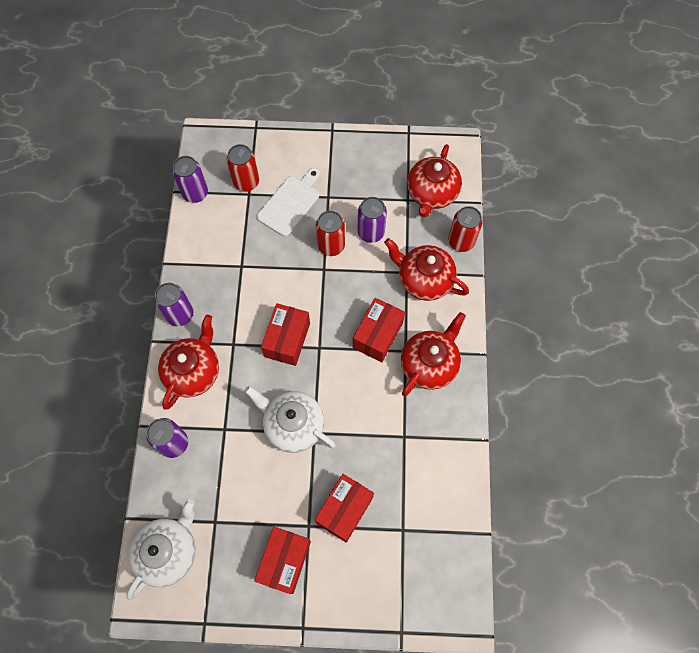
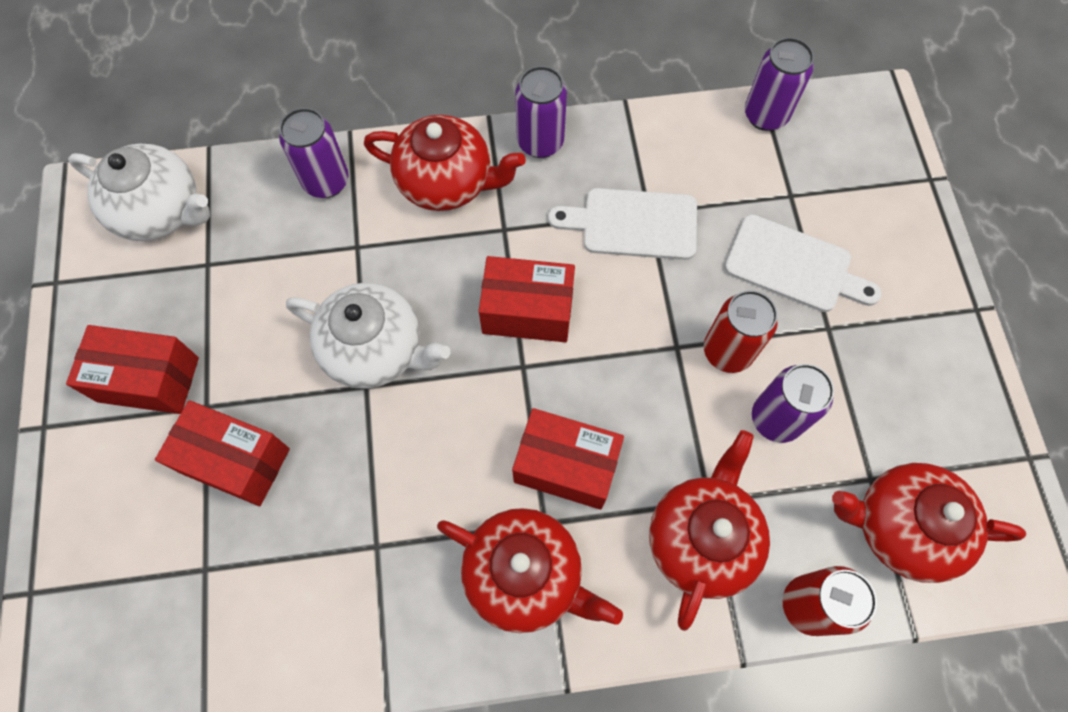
camera: 80 degrees right, 0 degrees up
red can [227,144,259,192] -> none
white teapot [245,386,336,453] -> white teapot turned 90 degrees clockwise [286,283,450,389]
none -> white cutting board [548,188,697,260]

